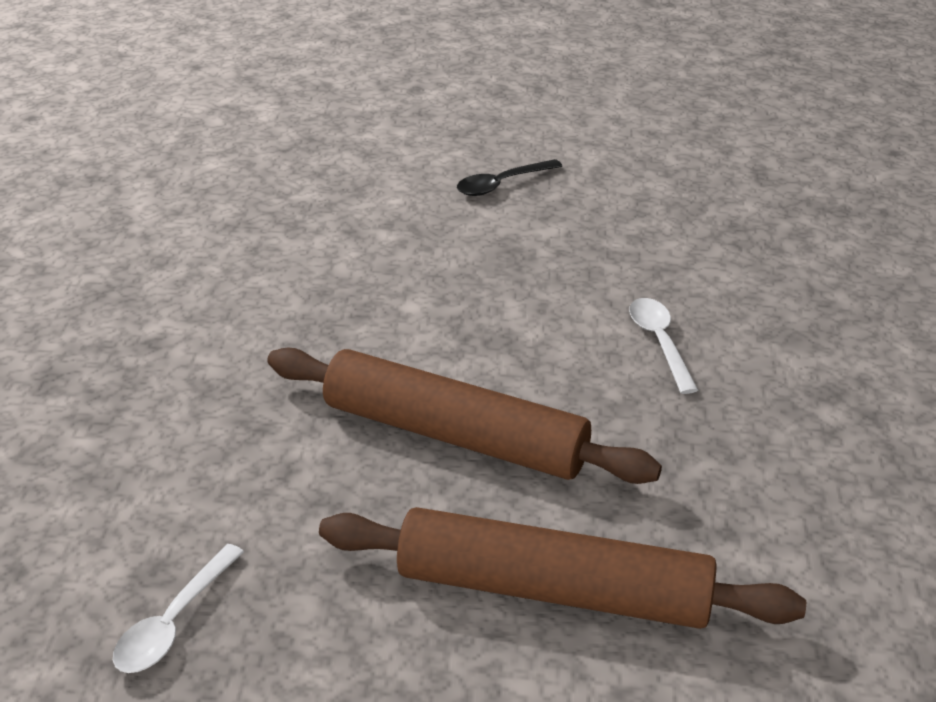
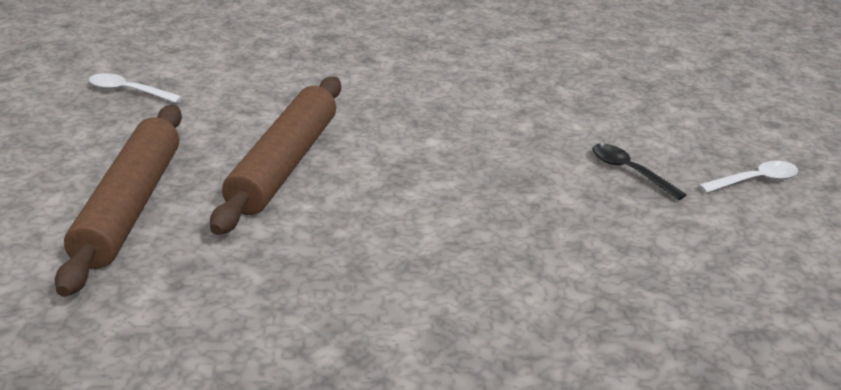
camera: 80 degrees right, 5 degrees down
white spoon [629,298,698,394] -> white spoon moved to [698,161,798,193]

